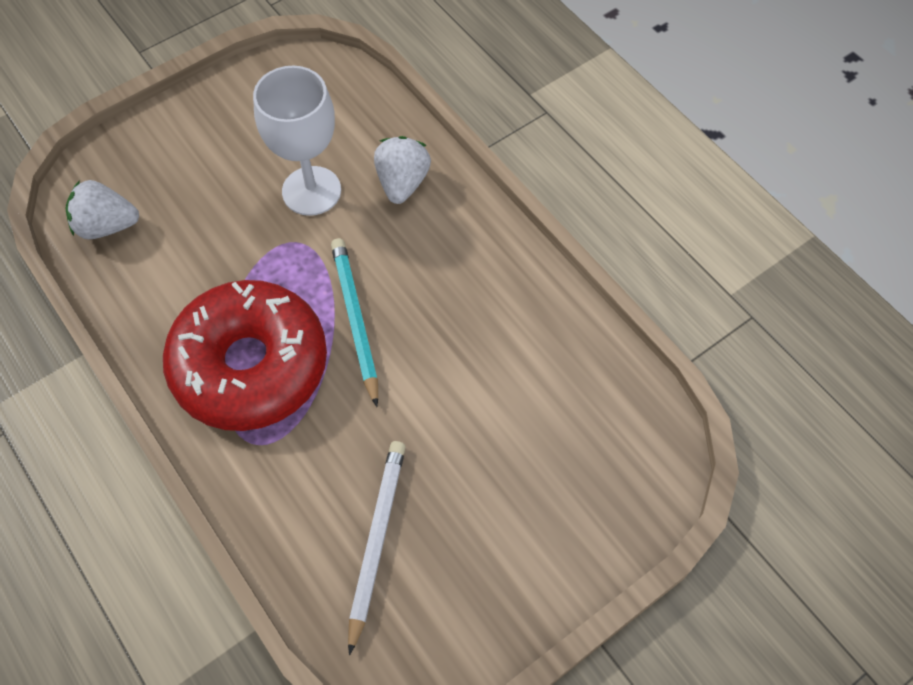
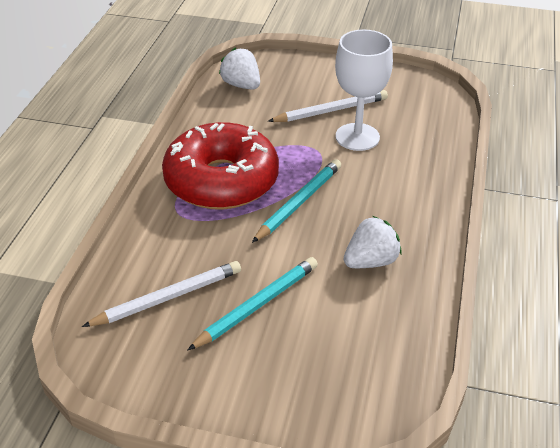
camera: 50 degrees right, 20 degrees down
white strawberry [374,136,431,204] -> white strawberry moved to [344,216,402,268]
none -> turquoise pencil [187,257,318,351]
none -> white pencil [268,90,388,122]

